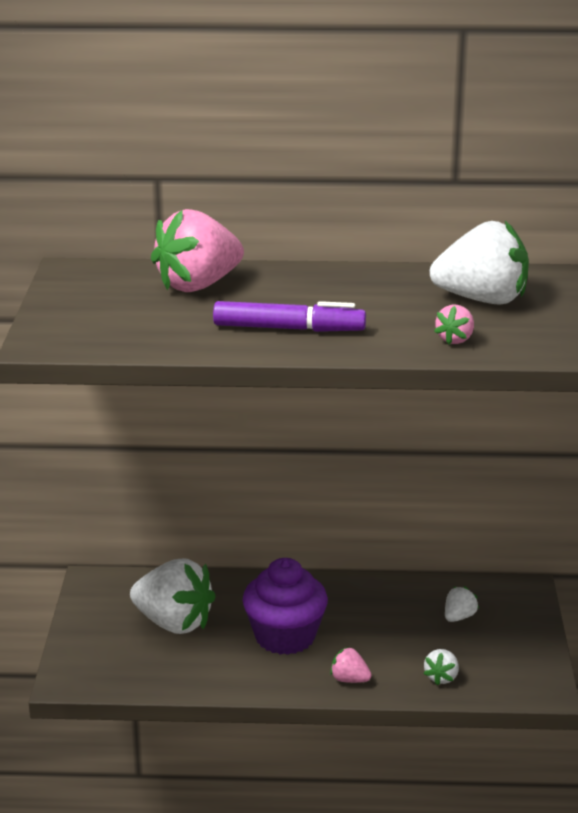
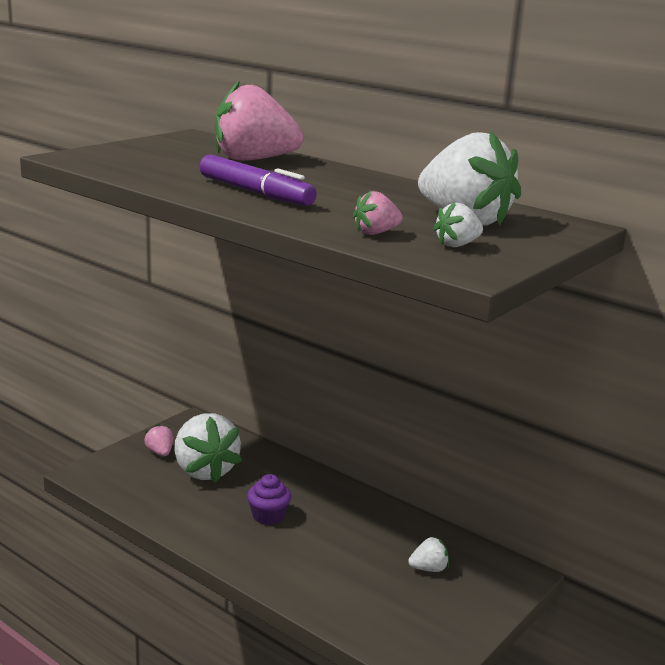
camera: 35 degrees right, 5 degrees down
purple cupcake [242,558,328,655] -> purple cupcake [247,474,291,525], size x0.55
pink strawberry [330,647,372,683] -> pink strawberry moved to [144,424,173,456]
white strawberry [424,649,459,685] -> white strawberry moved to [433,202,483,247]

